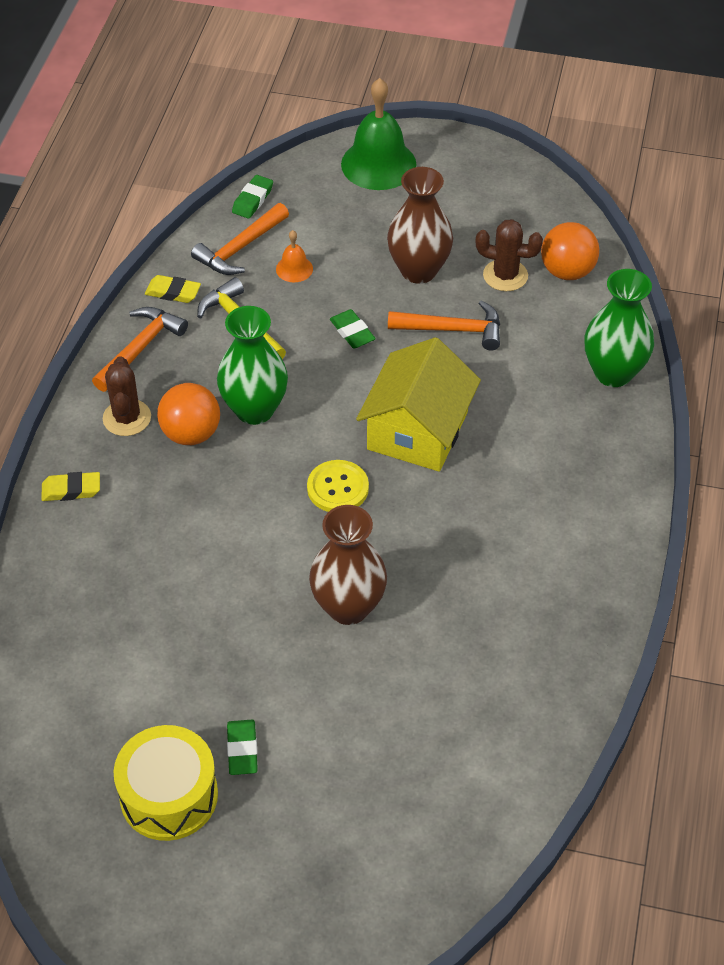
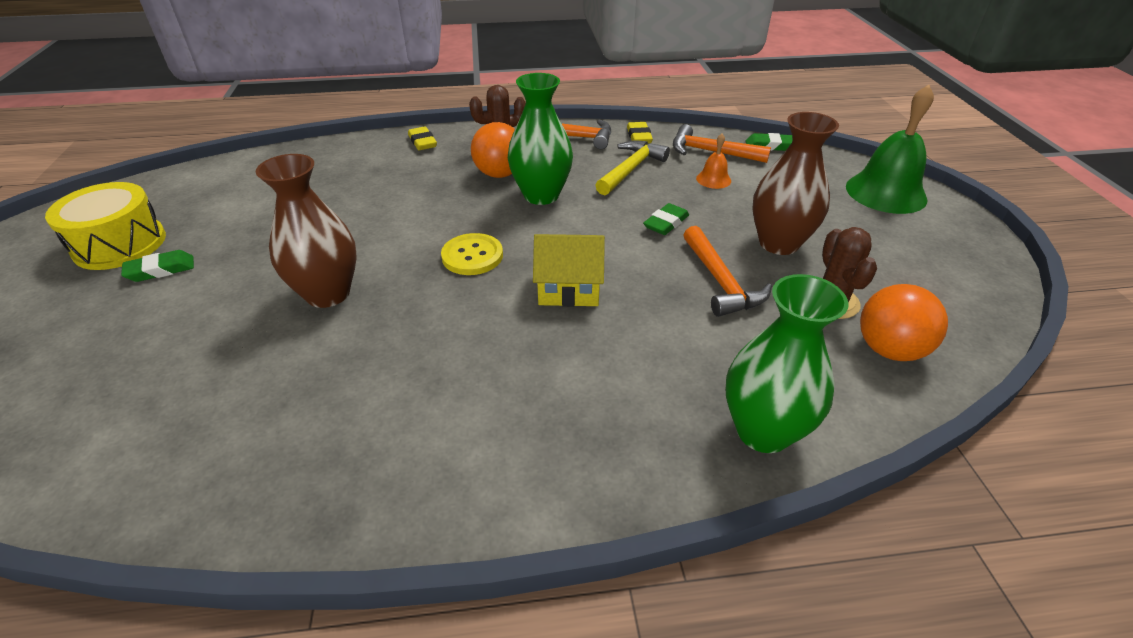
camera: 70 degrees right, 10 degrees down
yellow house [356,337,481,472] -> yellow house [533,234,605,307], size x0.65

